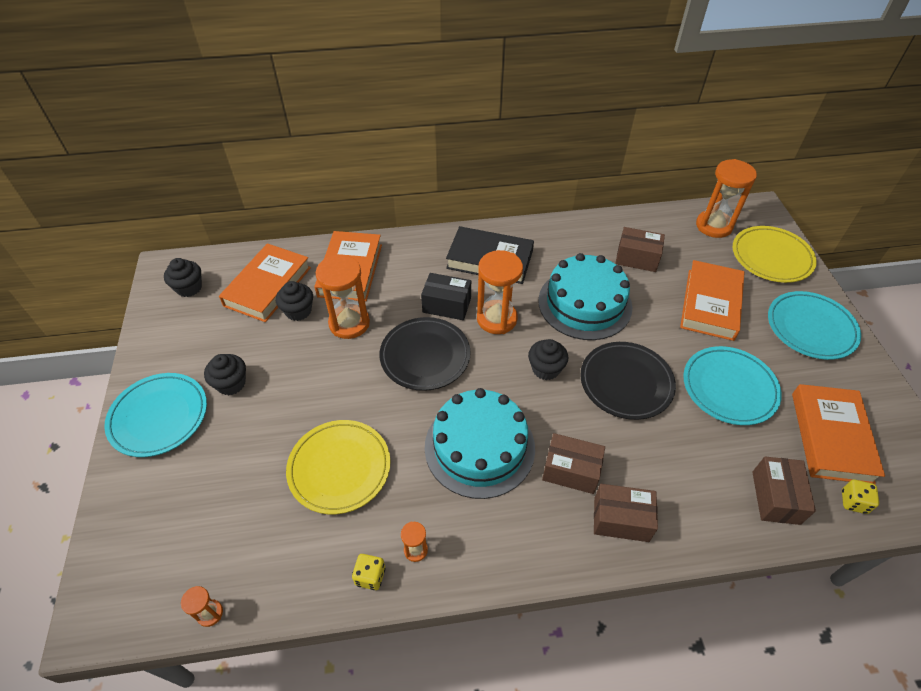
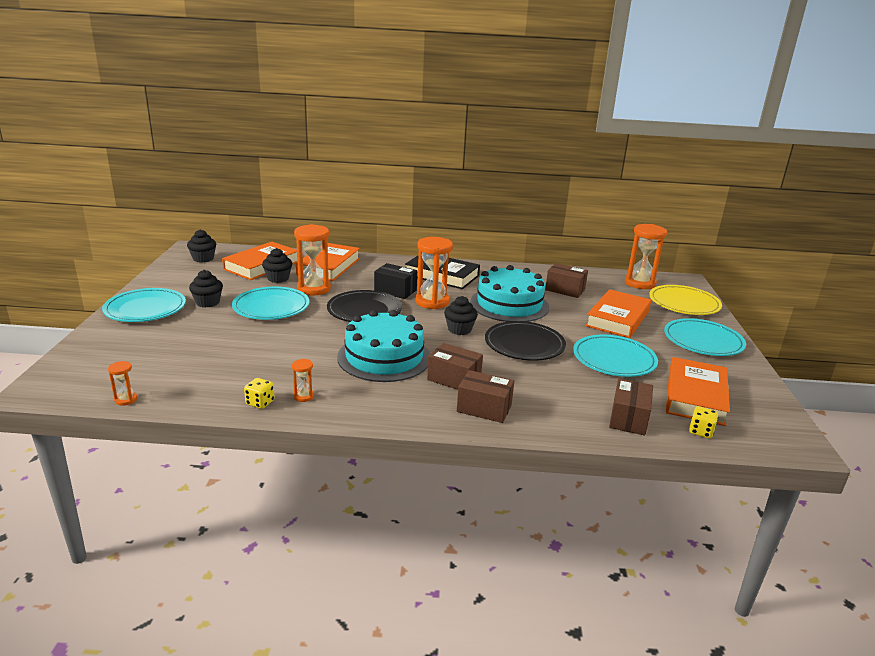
camera: 10 degrees right, 25 degrees down
yellow plate [286,420,391,514] -> none
none -> turquoise plate [232,287,309,320]

